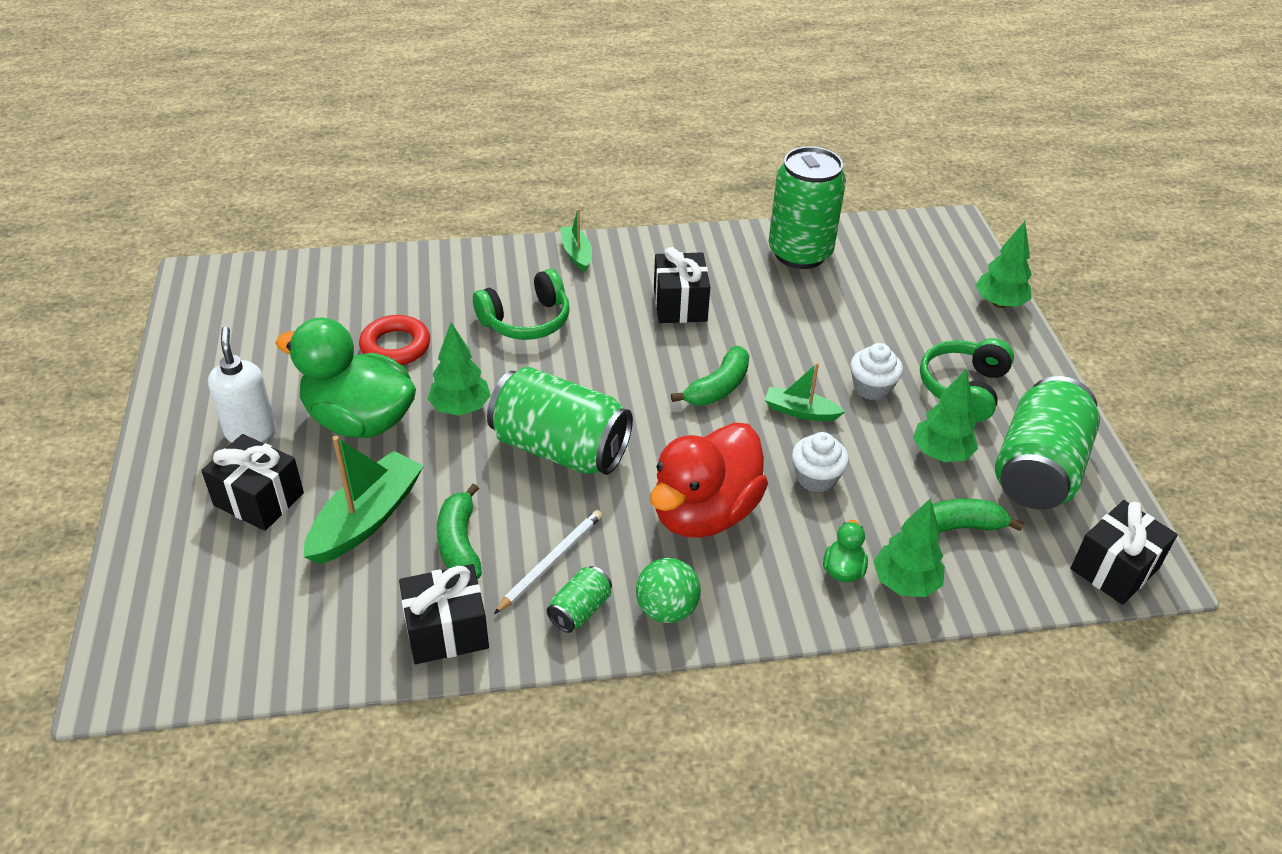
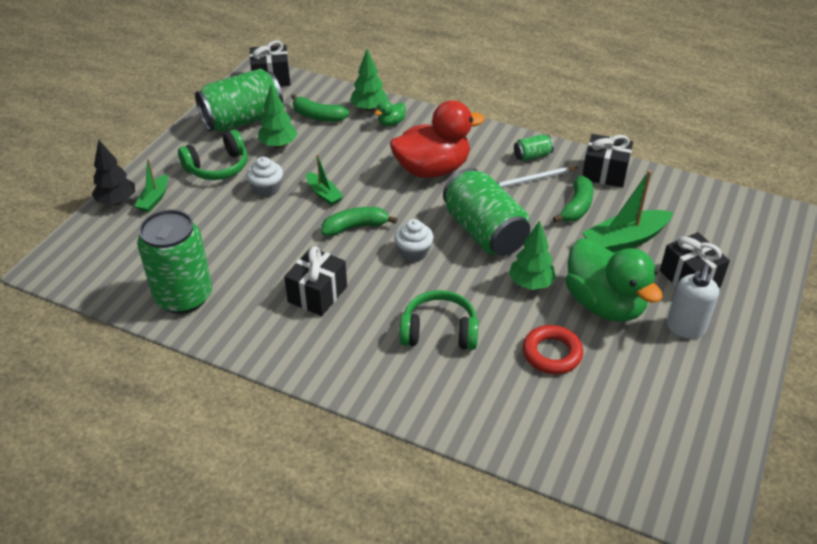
camera: 145 degrees left, 0 degrees up
green boat [560,209,592,272] -> green boat moved to [134,159,168,212]
green ball [636,558,701,623] -> none
white cupcake [792,432,849,493] -> white cupcake moved to [394,219,434,262]
green tree [975,221,1032,308] -> black tree [92,139,135,205]

